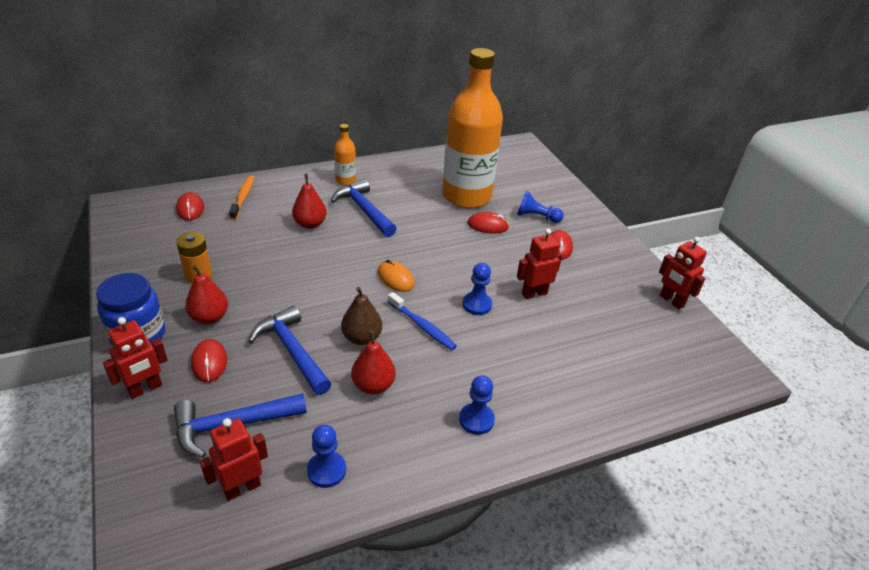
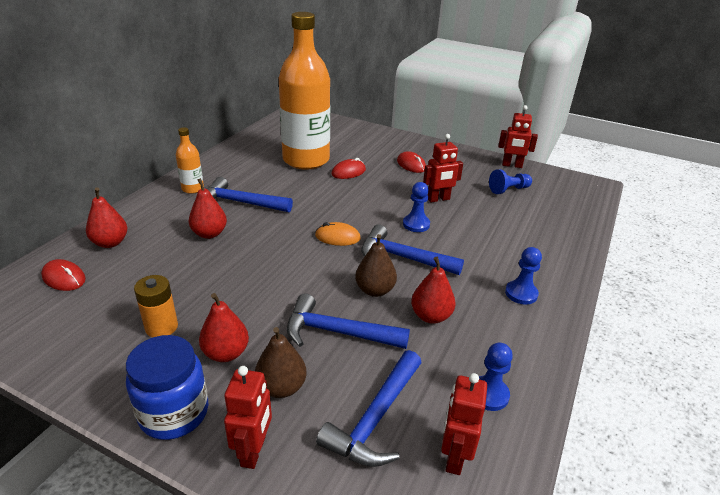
camera: 40 degrees left, 5 degrees down
red mouse [191,339,227,382] -> brown pear [255,327,306,398]
orange toothbrush [229,175,254,220] -> red pear [86,188,128,248]
blue toothbrush [388,292,457,350] -> blue hammer [361,224,464,275]
blue pawn [517,191,564,223] -> blue pawn moved to [489,169,532,194]
red robot [517,229,562,299] -> red robot turned 135 degrees counterclockwise [423,134,463,202]

